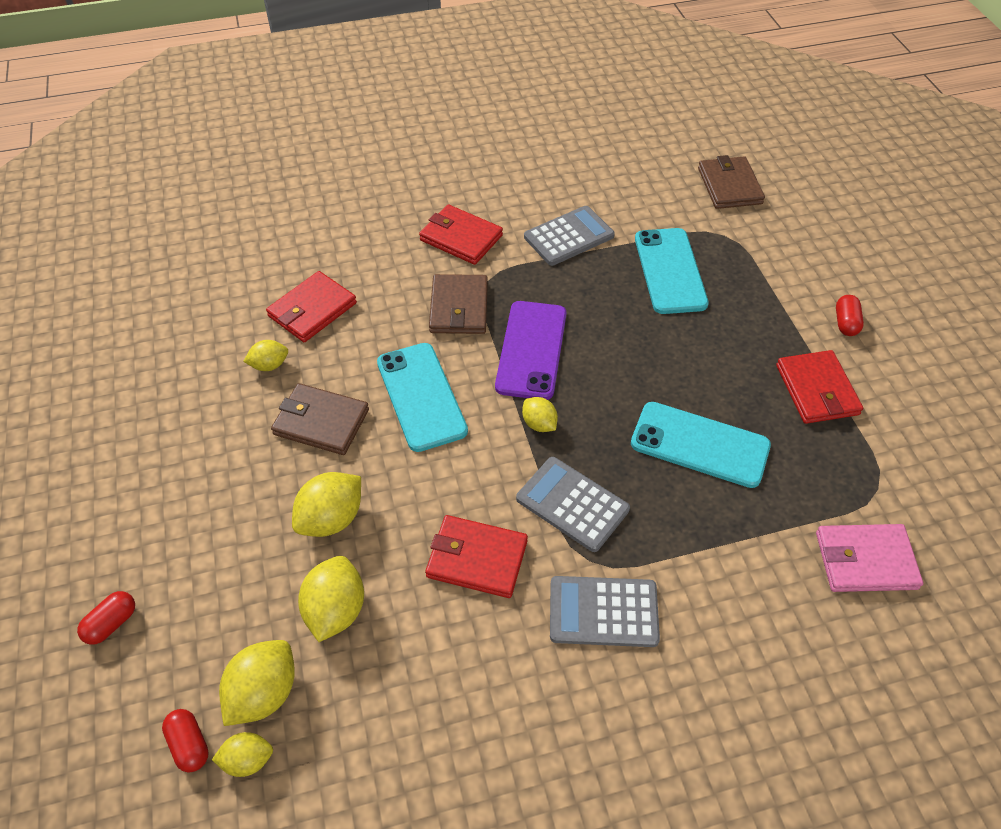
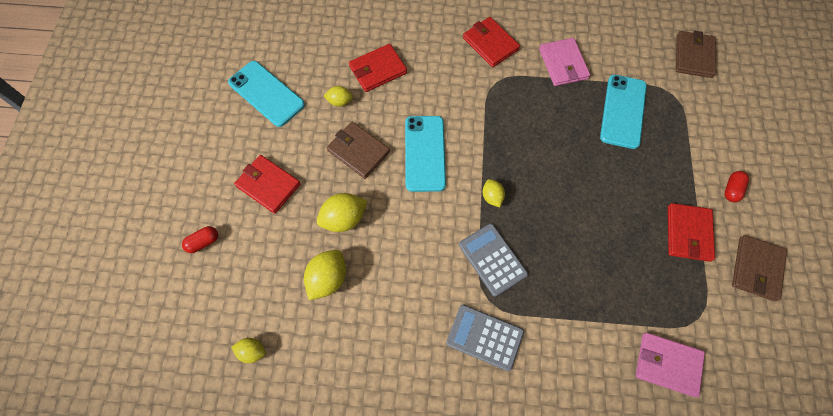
camera: 20 degrees right, 15 degrees up
red capsule [162,709,209,772] -> none
yellow lemon [219,640,295,726] -> none
red wallet [425,515,528,598] -> red wallet moved to [234,155,301,214]
brown wallet [429,274,488,334] -> brown wallet moved to [732,235,787,301]
purple phone [495,301,566,400] -> none
grey calculator [524,206,615,266] -> pink wallet [539,38,590,86]
turquoise phone [631,402,771,488] -> turquoise phone moved to [228,61,305,127]

